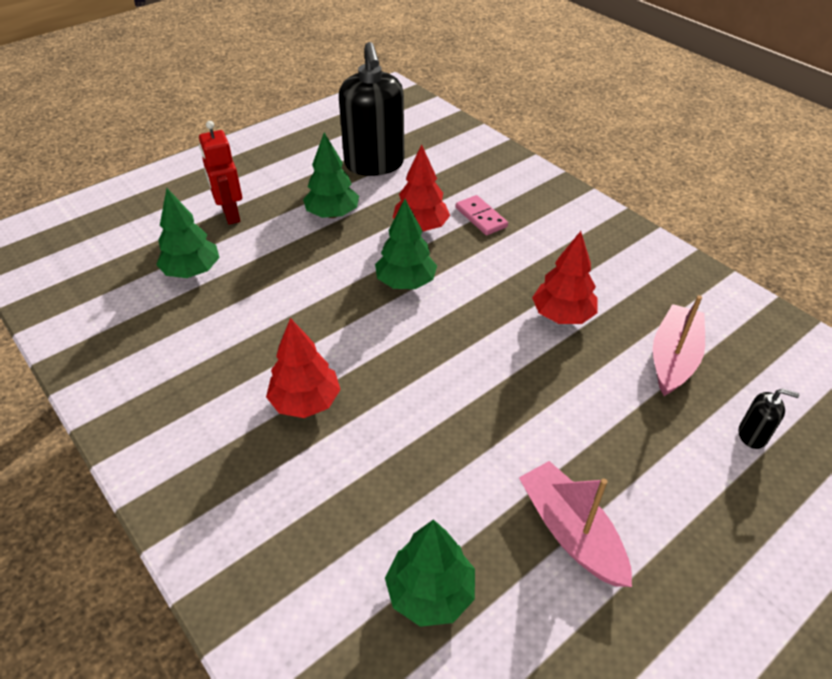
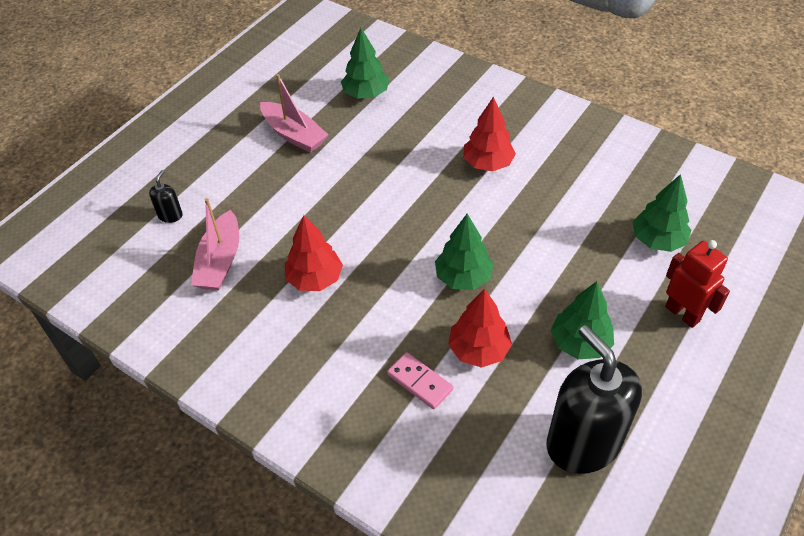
camera: 165 degrees right, 5 degrees up
black soap dispenser [739,388,799,449] -> black soap dispenser turned 105 degrees clockwise [149,170,183,223]

